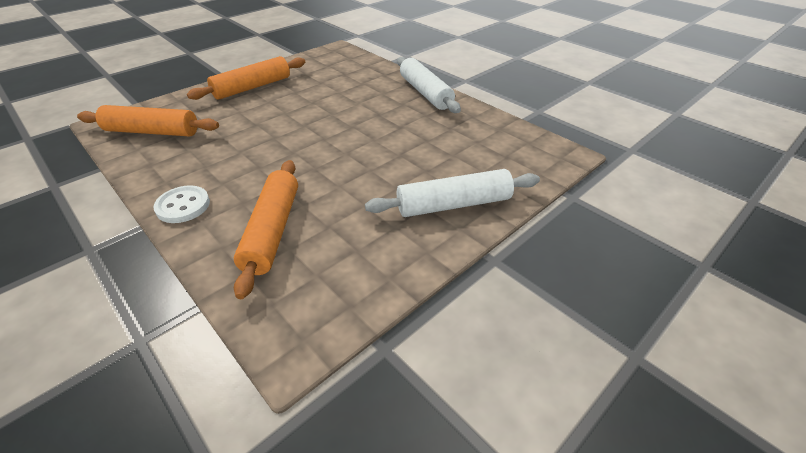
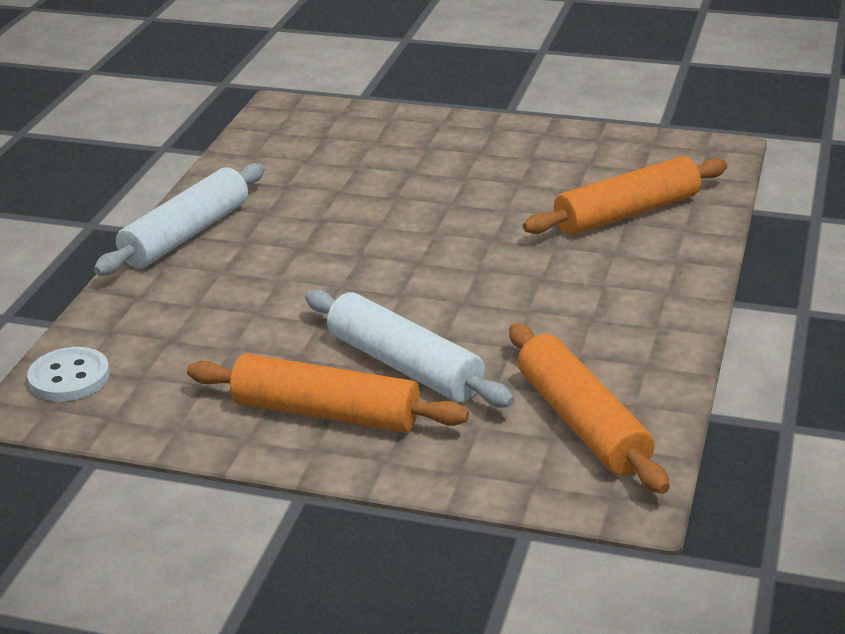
camera: 120 degrees left, 10 degrees down
white button [153,185,210,223] -> white button moved to [27,347,110,401]
white rolling pin [365,169,540,217] -> white rolling pin moved to [305,289,514,408]

